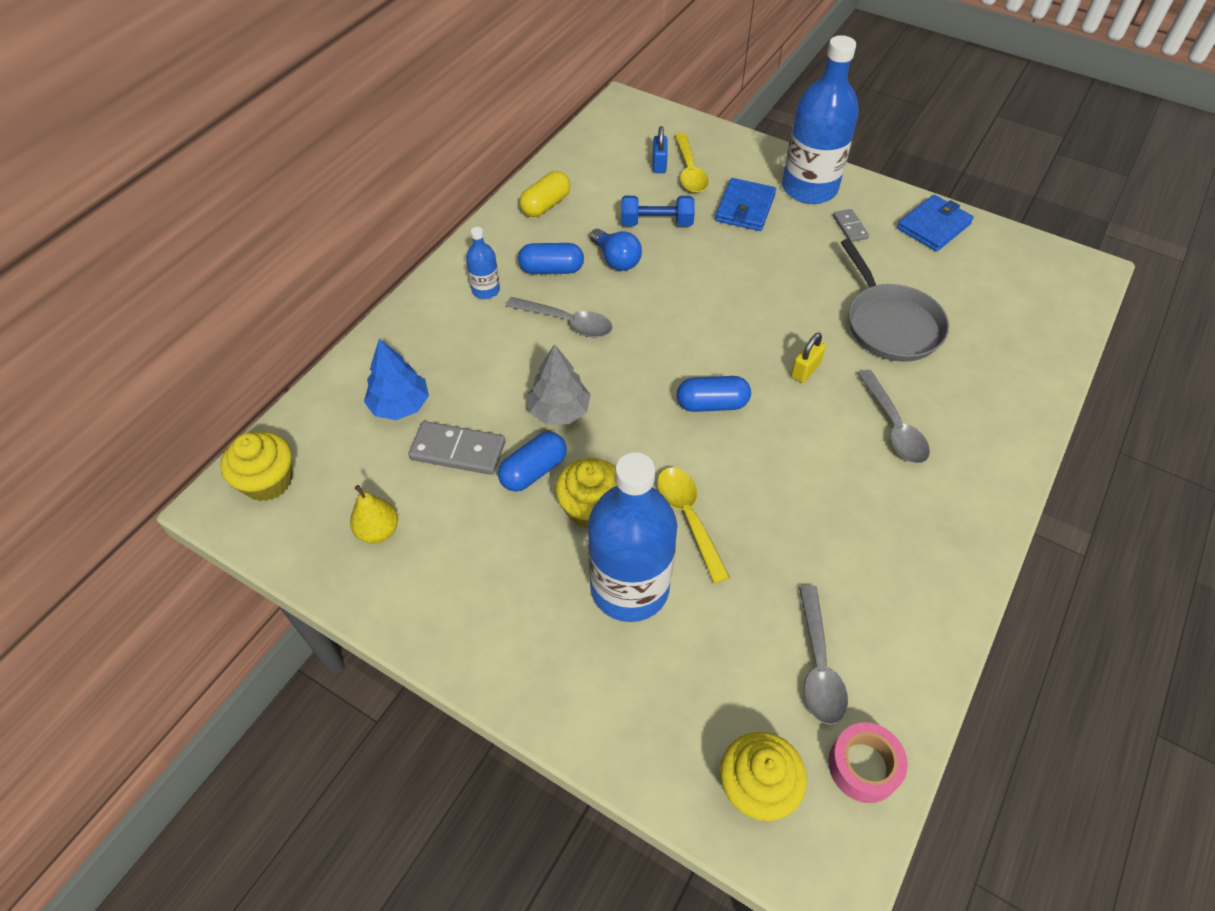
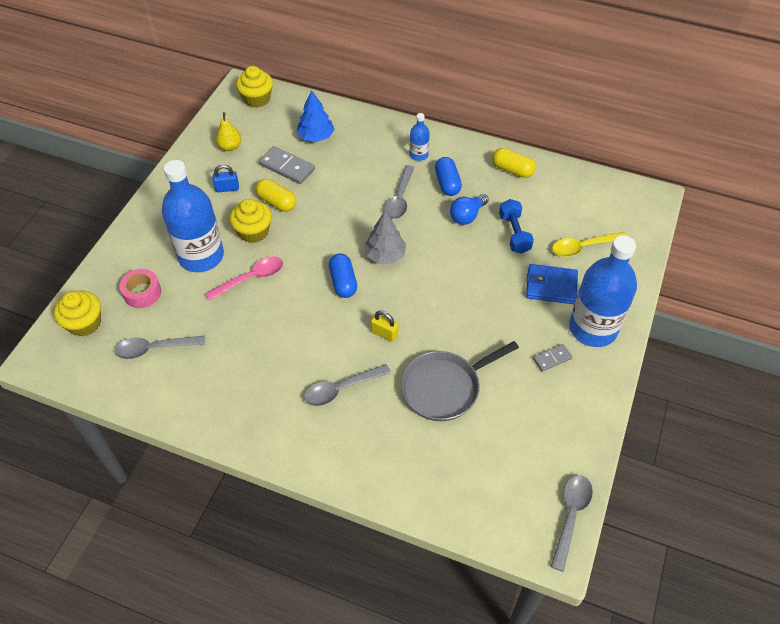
camera: 80 degrees right, 0 degrees up
grey domino [409,421,505,475] -> grey domino turned 60 degrees counterclockwise [259,146,315,184]
blue capsule [498,432,567,492] -> yellow capsule [256,179,296,212]
grey tree [526,344,591,424] -> grey tree moved to [364,212,406,264]
blue padlock [653,126,668,173] -> blue padlock moved to [213,164,239,192]
yellow spoon [657,468,730,584] -> pink spoon [205,256,283,301]
pink tape [828,722,908,803] -> pink tape moved to [119,269,161,308]
blue wallet [897,195,974,252] -> none
none -> grey spoon [551,475,593,572]

